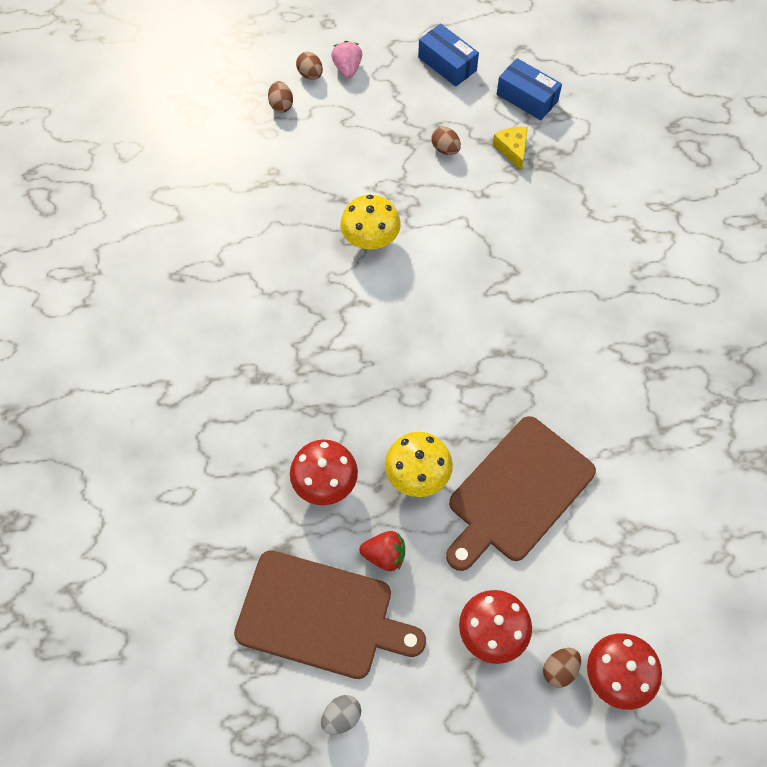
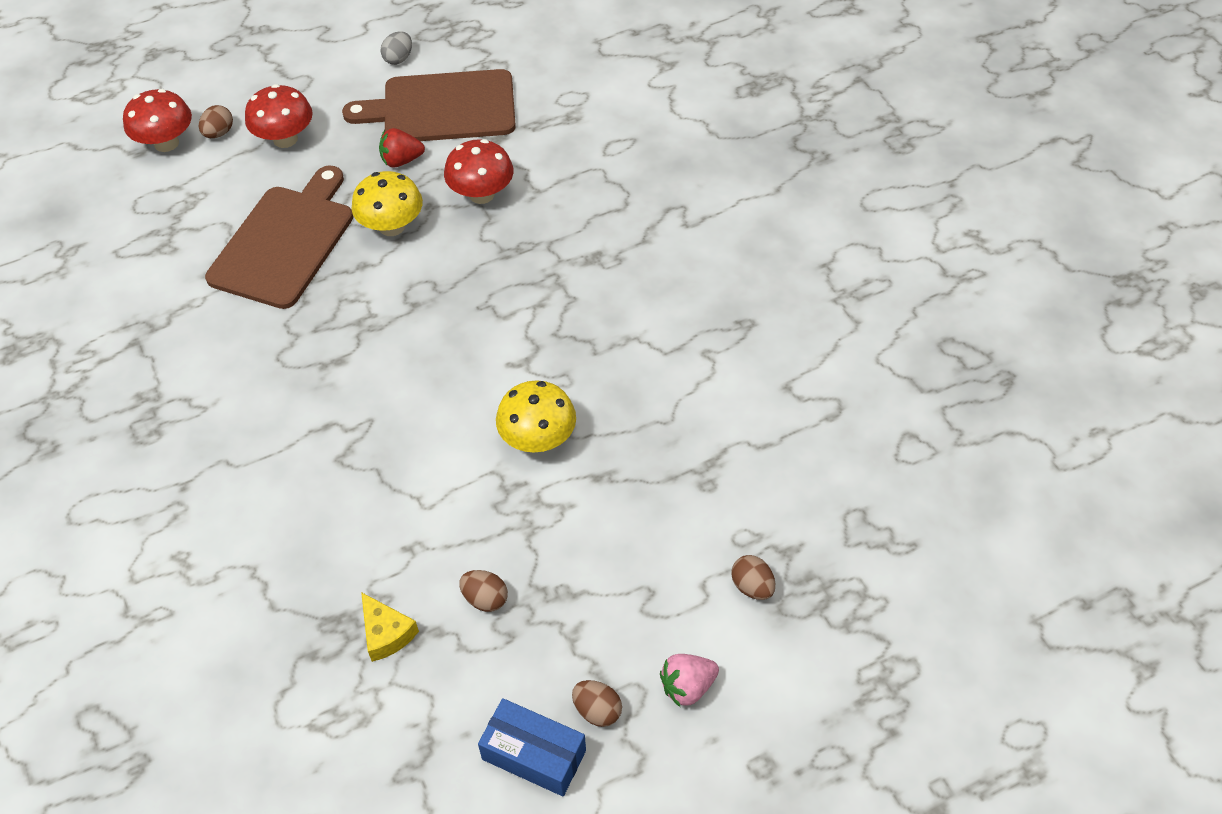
camera: 160 degrees right, 10 degrees down
brown egg [296,52,323,80] -> brown egg moved to [572,680,622,727]
pink strawberry [331,41,362,79] -> pink strawberry turned 90 degrees clockwise [660,654,719,707]
blue box [497,58,562,120] -> none

